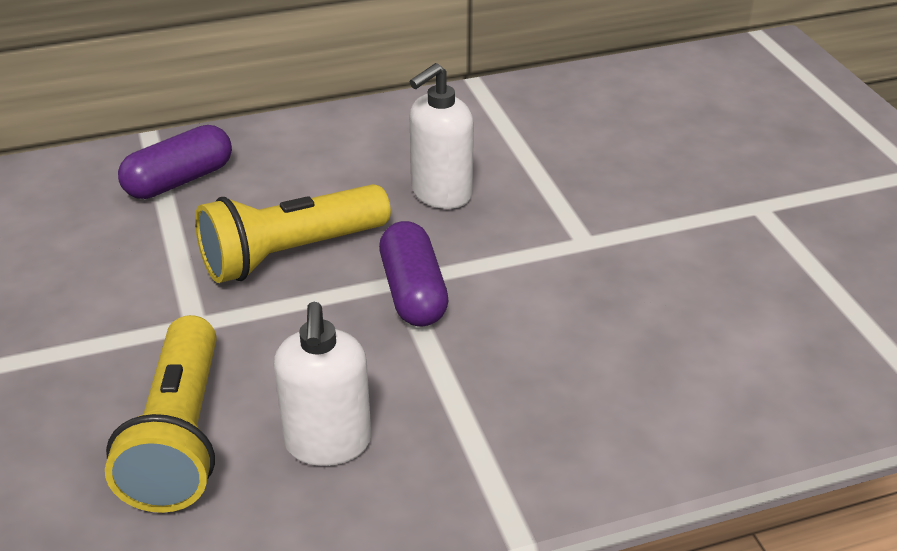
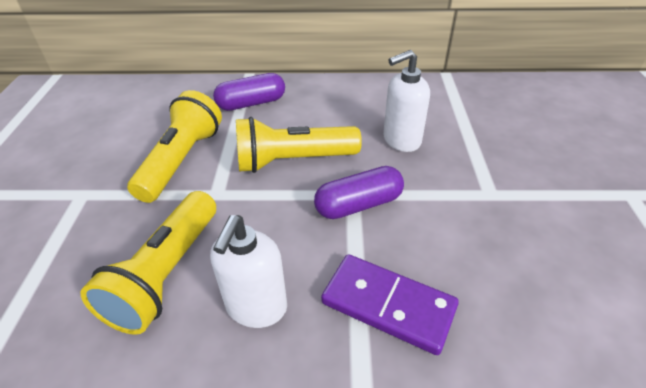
camera: 20 degrees right, 5 degrees up
purple capsule [379,221,448,326] -> purple capsule turned 60 degrees clockwise [314,166,404,219]
none -> yellow flashlight [127,90,222,203]
none -> purple domino [321,254,459,355]

